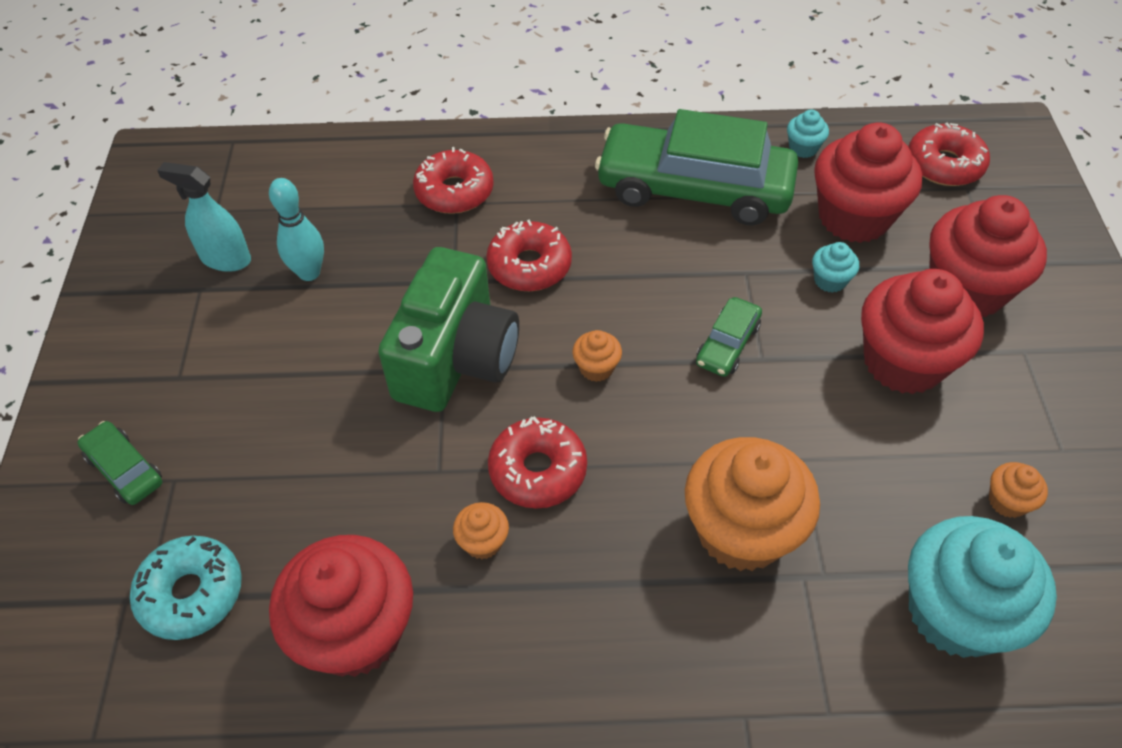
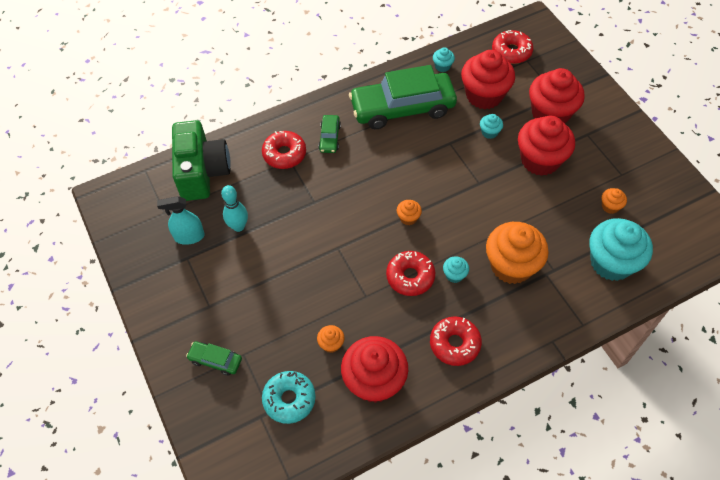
camera: 25 degrees left, 5 degrees up
green camera [378,247,519,412] -> green camera moved to [172,120,231,201]
orange cupcake [453,502,509,559] -> orange cupcake moved to [317,325,344,353]
red donut [486,219,572,291] -> red donut moved to [430,316,482,366]
green car [696,297,762,377] -> green car moved to [318,115,341,153]
none -> turquoise cupcake [443,256,469,283]

